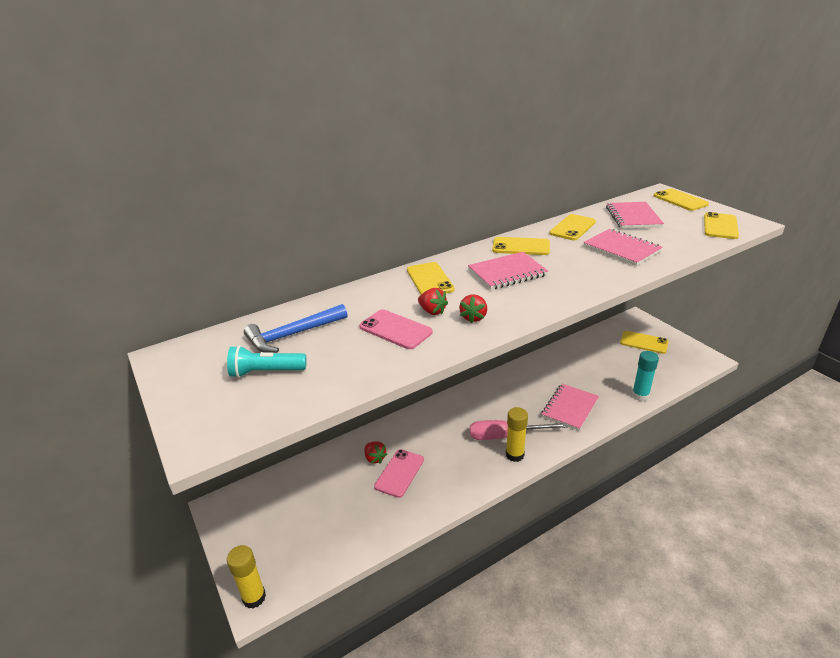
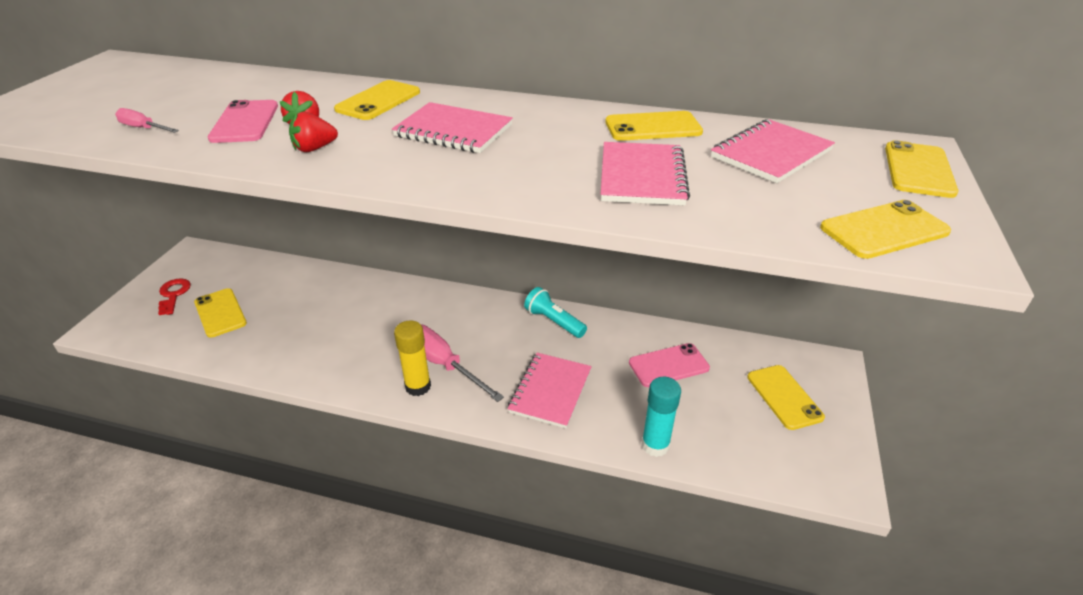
camera: 45 degrees right, 5 degrees up
turquoise flashlight [227,345,306,378] -> turquoise flashlight moved to [524,287,587,338]
yellow glue stick [227,545,266,608] -> none
blue hammer [244,304,347,353] -> none
red strawberry [364,441,388,464] -> none
pink phone [374,449,424,498] -> pink phone moved to [629,343,710,387]
yellow phone [492,237,550,255] -> yellow phone moved to [194,288,247,338]
pink notebook [542,384,599,431] -> pink notebook turned 60 degrees counterclockwise [508,353,592,428]
none -> pink screwdriver [115,108,179,133]
none -> red key [158,278,191,315]

